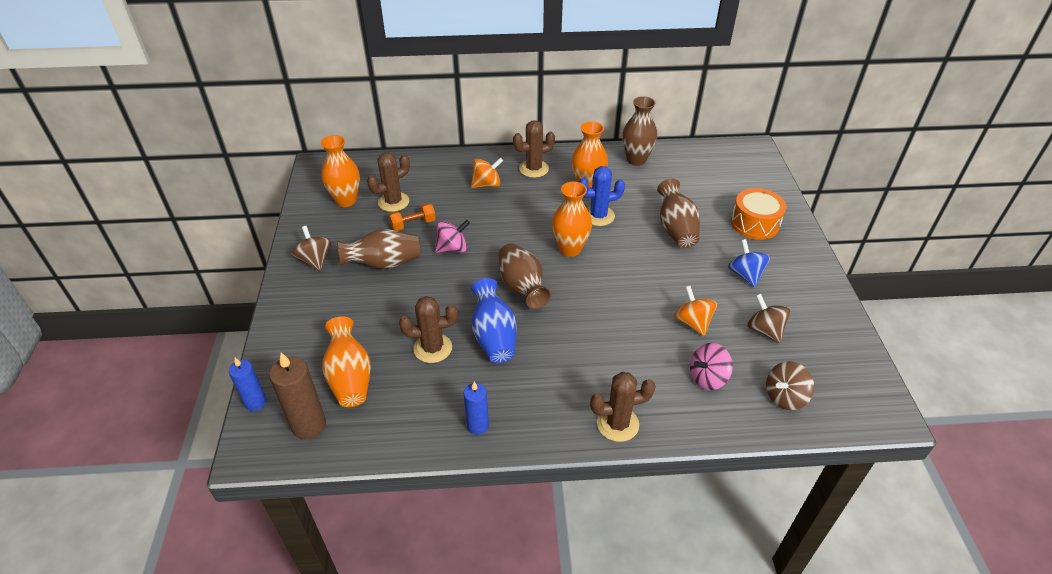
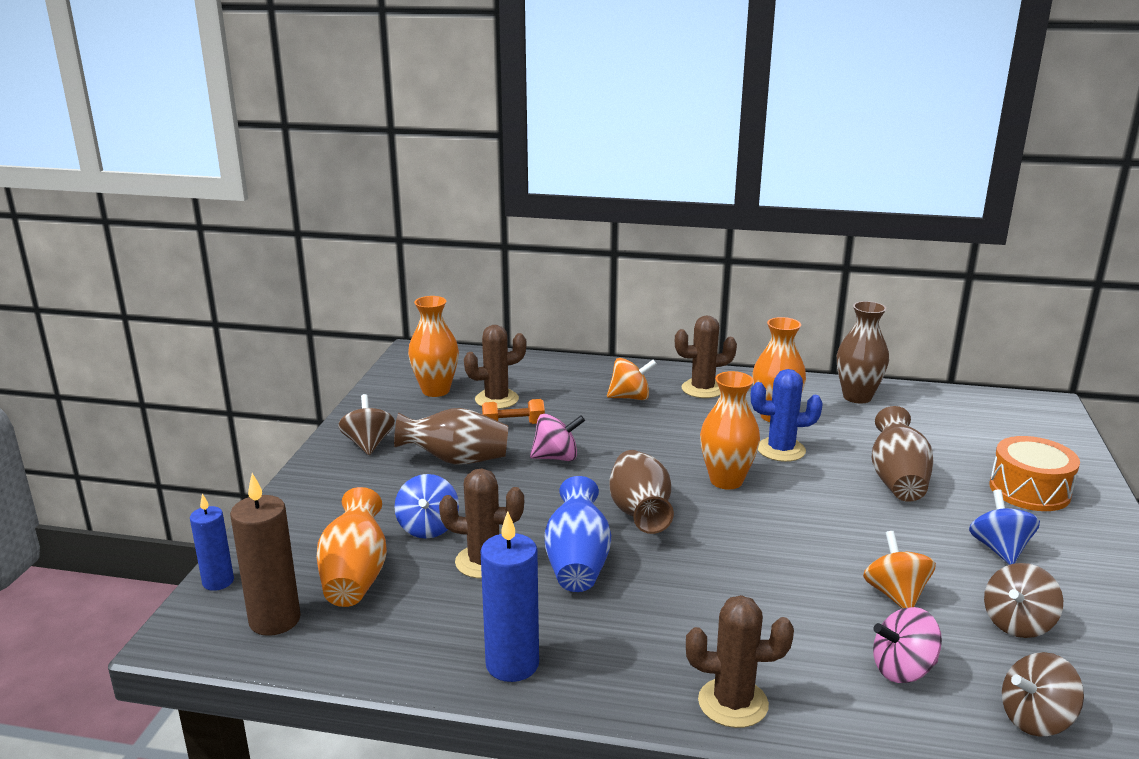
camera: 15 degrees right, 20 degrees down
blue candle [464,381,489,435] -> blue candle [480,511,539,682], size x1.56
brown spinning top [747,294,791,343] -> brown spinning top turned 120 degrees counterclockwise [984,563,1063,638]
none -> blue spinning top [394,474,459,539]

